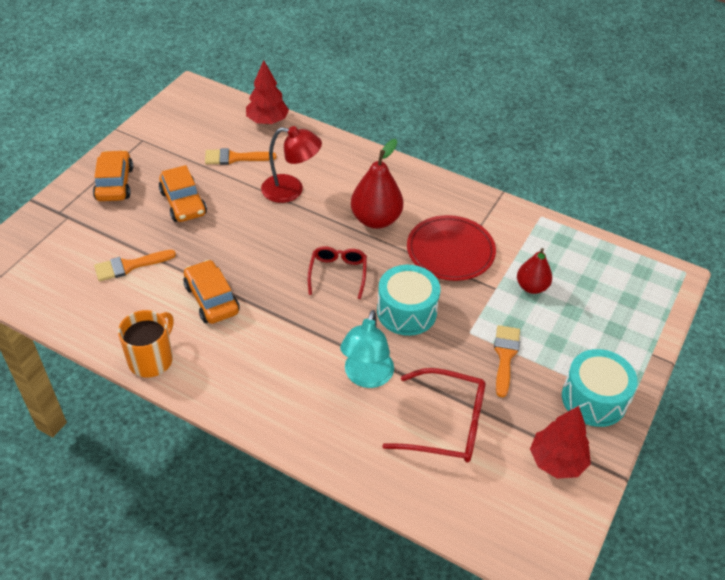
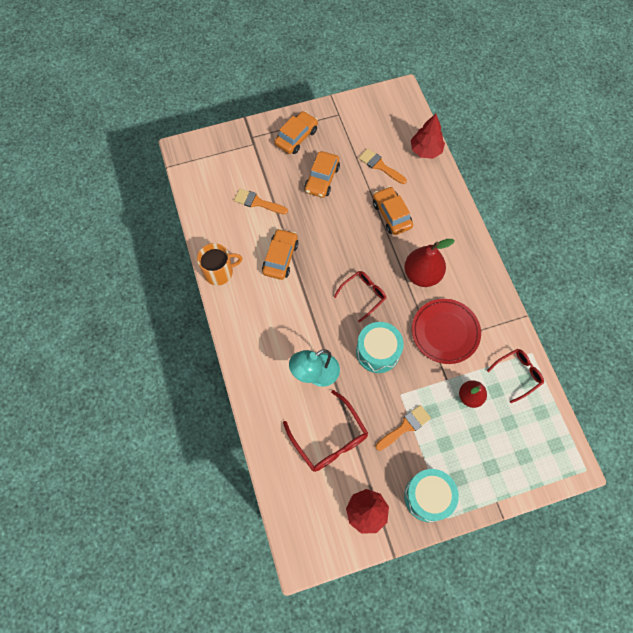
camera: 45 degrees right, 20 degrees up
red lamp [261,126,322,203] -> orange car [373,186,413,235]
none -> red glasses [487,349,544,403]

